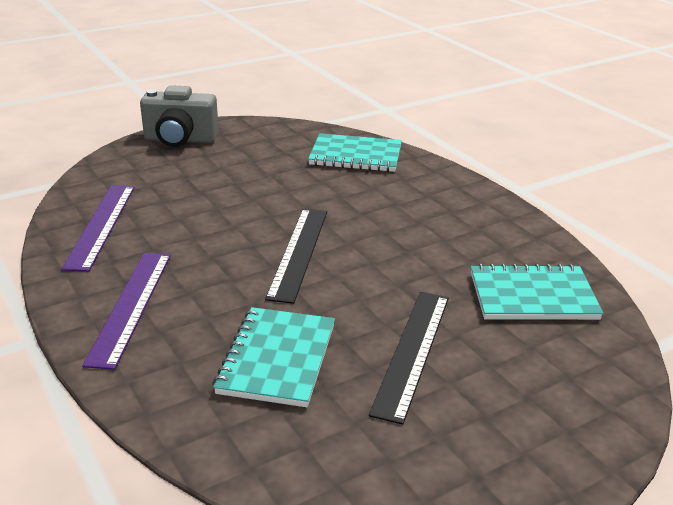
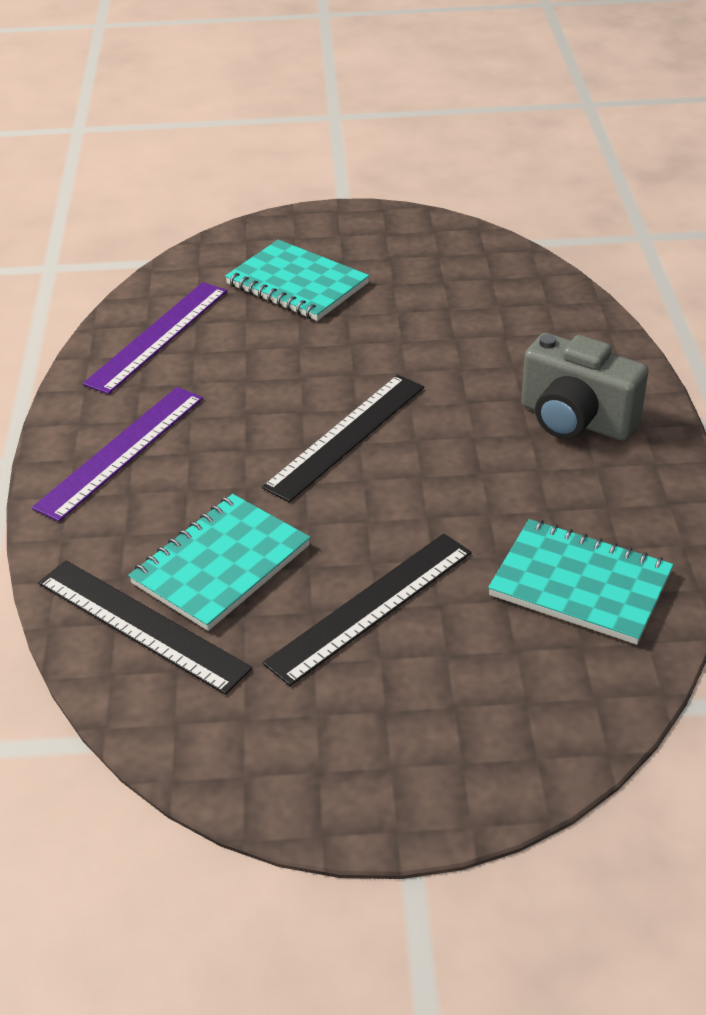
camera: 30 degrees right, 10 degrees up
grey camera [140,85,219,147] -> grey camera moved to [521,333,649,440]
turquoise notebook [308,133,402,172] -> turquoise notebook moved to [225,240,369,321]
none -> black ruler [38,560,253,695]

